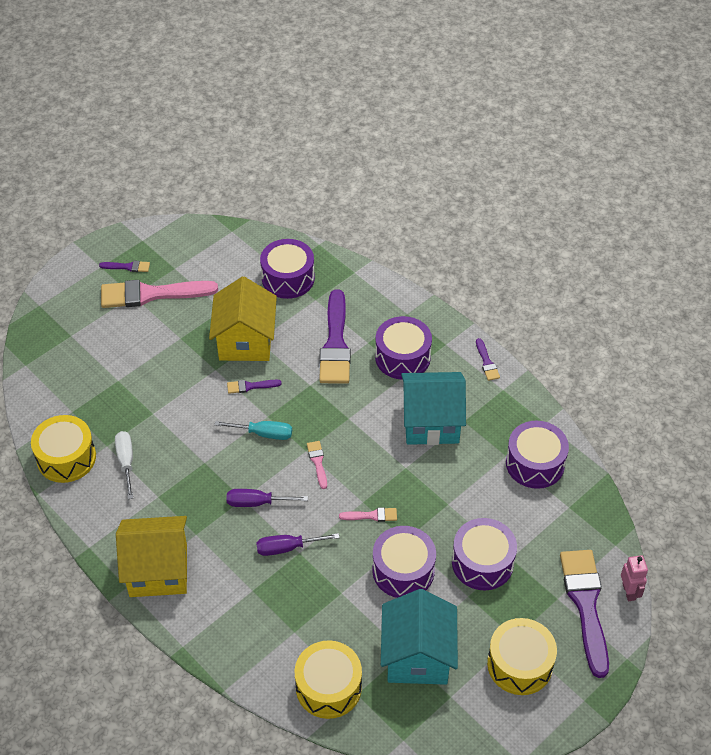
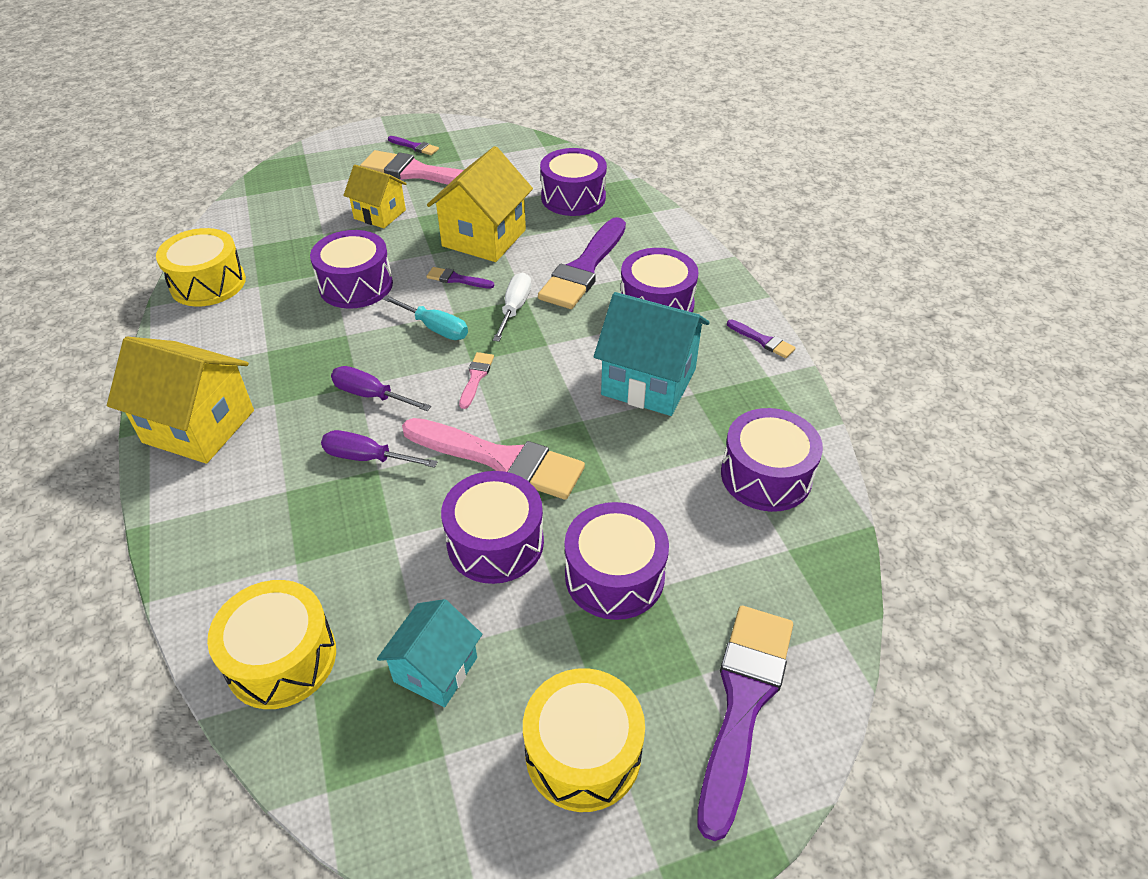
camera: 25 degrees right, 5 degrees down
white screwdriver [115,431,133,499] -> white screwdriver moved to [493,273,531,342]
pink brush [339,507,397,522] -> pink brush [402,418,585,500], size x2.27
turquoise house [381,589,458,685] -> turquoise house [377,599,482,707], size x0.62
purple brush [476,338,500,381] -> purple brush turned 60 degrees counterclockwise [727,320,796,358]
pink robot [621,555,648,601] -> none
none -> purple drum [310,230,393,309]
none -> yellow house [343,165,407,228]

